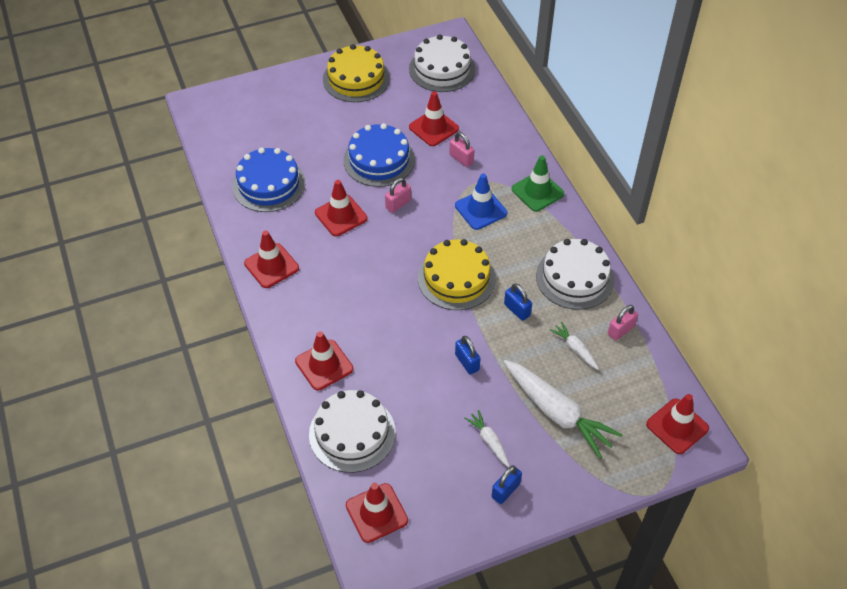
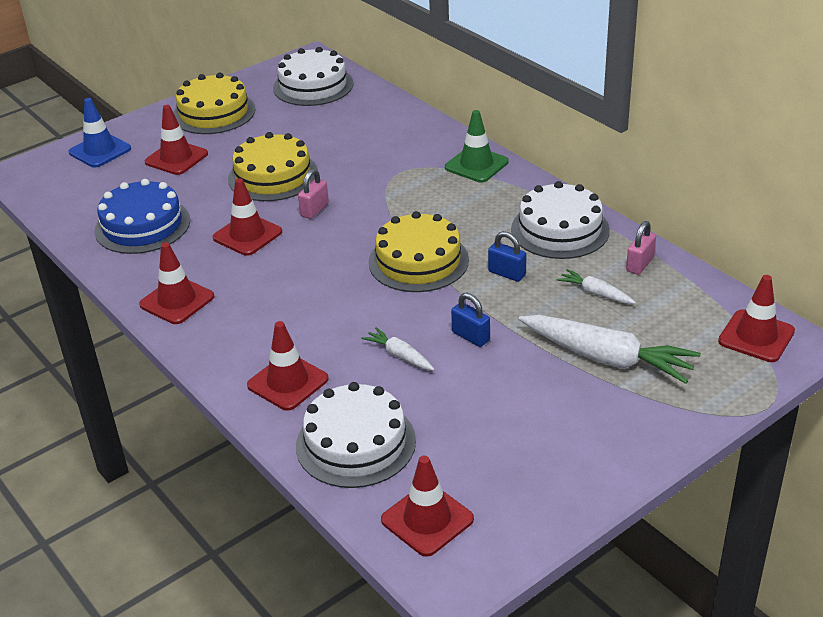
camera: 15 degrees left, 15 degrees down
blue cake [344,123,415,187] -> yellow cake [228,132,318,201]
red traffic cone [409,91,459,146] -> red traffic cone moved to [145,105,208,175]
pink padlock [449,132,474,167] -> none
blue traffic cone [455,174,507,230] -> blue traffic cone moved to [69,98,131,168]
white carrot [465,410,510,467] -> white carrot moved to [361,327,434,370]
blue padlock [492,466,522,504] -> none

